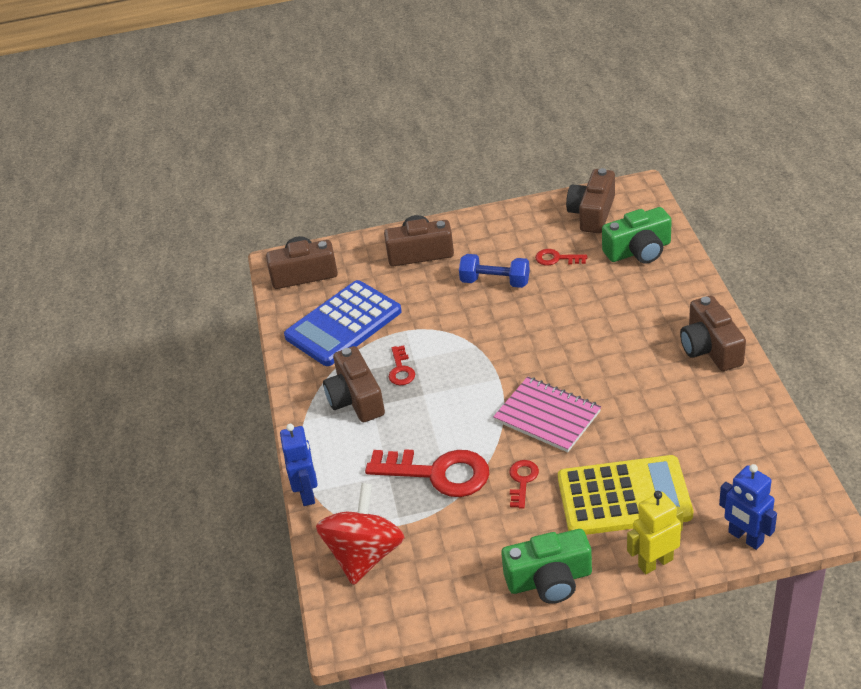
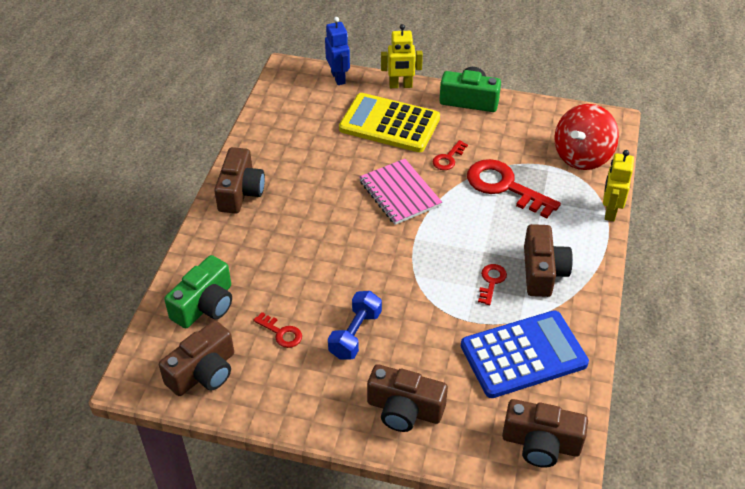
camera: 160 degrees left, 5 degrees up
blue robot [280,424,318,506] -> yellow robot [603,150,634,221]
blue dumbbell [459,254,530,288] -> blue dumbbell turned 75 degrees clockwise [328,291,382,360]
green camera [602,207,672,264] -> green camera turned 120 degrees clockwise [164,255,232,328]

